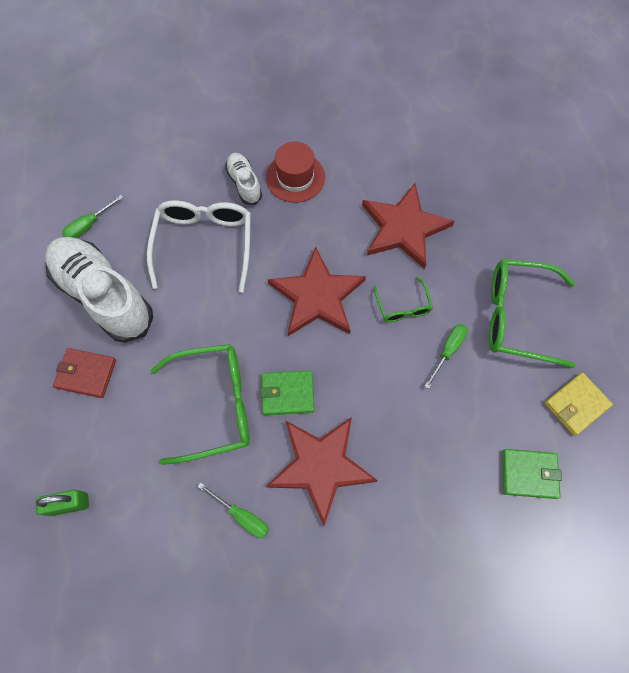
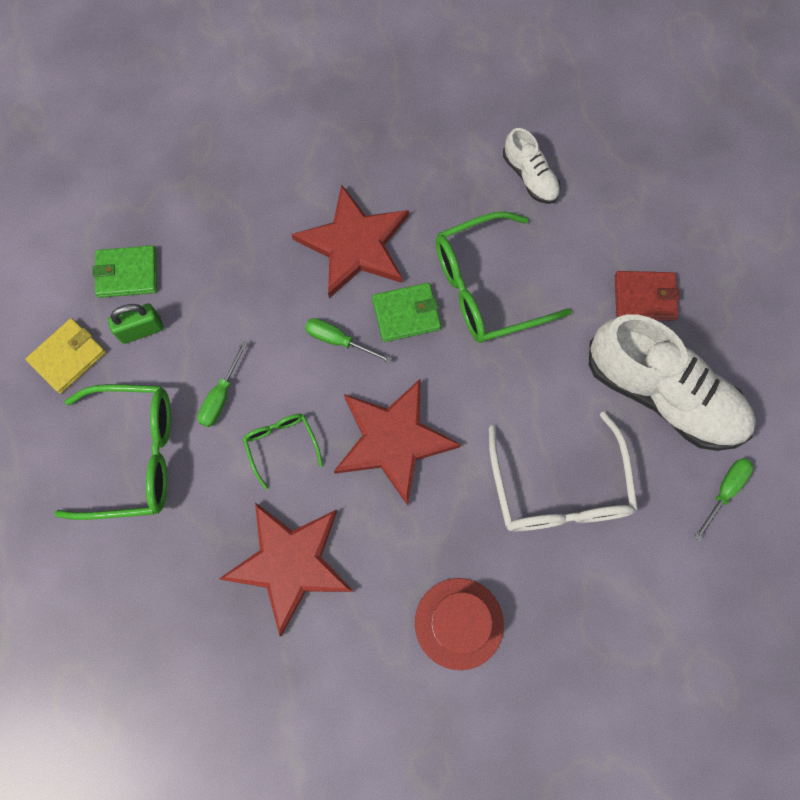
camera: 170 degrees right, 5 degrees up
green padlock [36,490,89,516] -> green padlock moved to [108,304,163,344]
green screwdriver [198,482,269,538] -> green screwdriver moved to [305,318,392,363]
white shoe [225,153,262,205] -> white shoe moved to [503,128,561,204]

